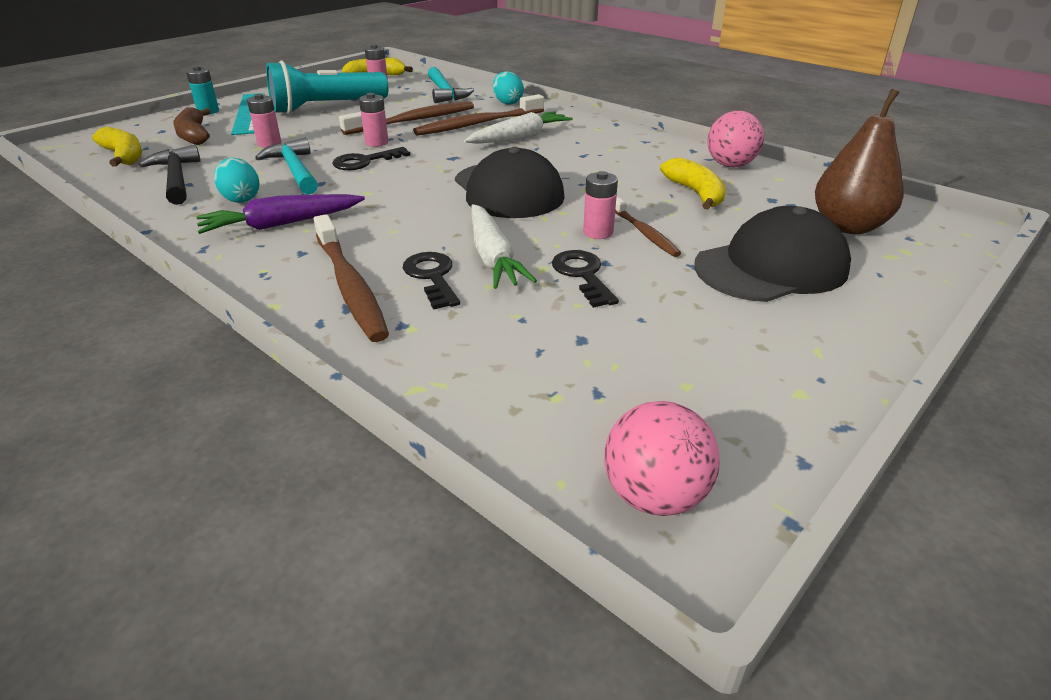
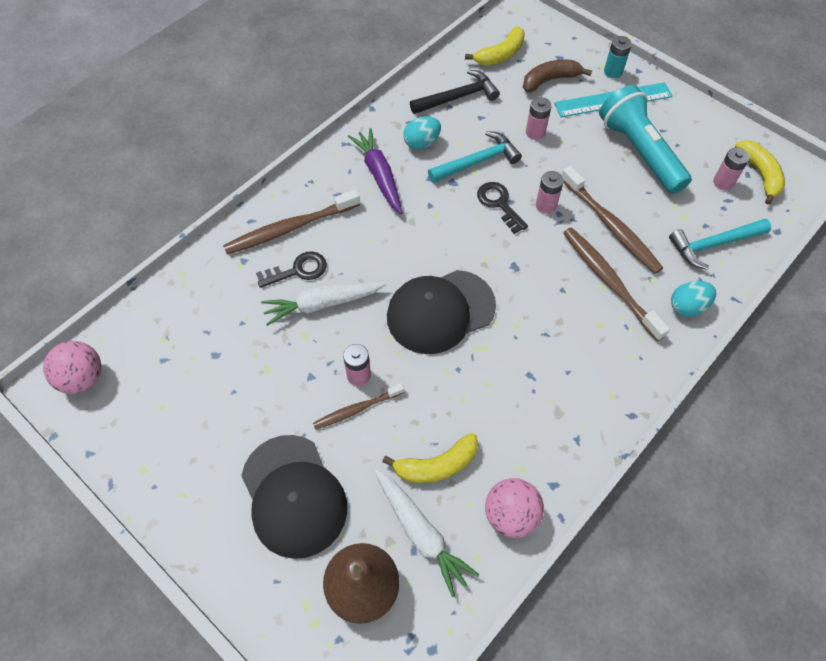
camera: 90 degrees right, 25 degrees up
white carrot [464,111,573,144] -> white carrot moved to [374,469,479,597]
black key [552,250,619,308] -> none

